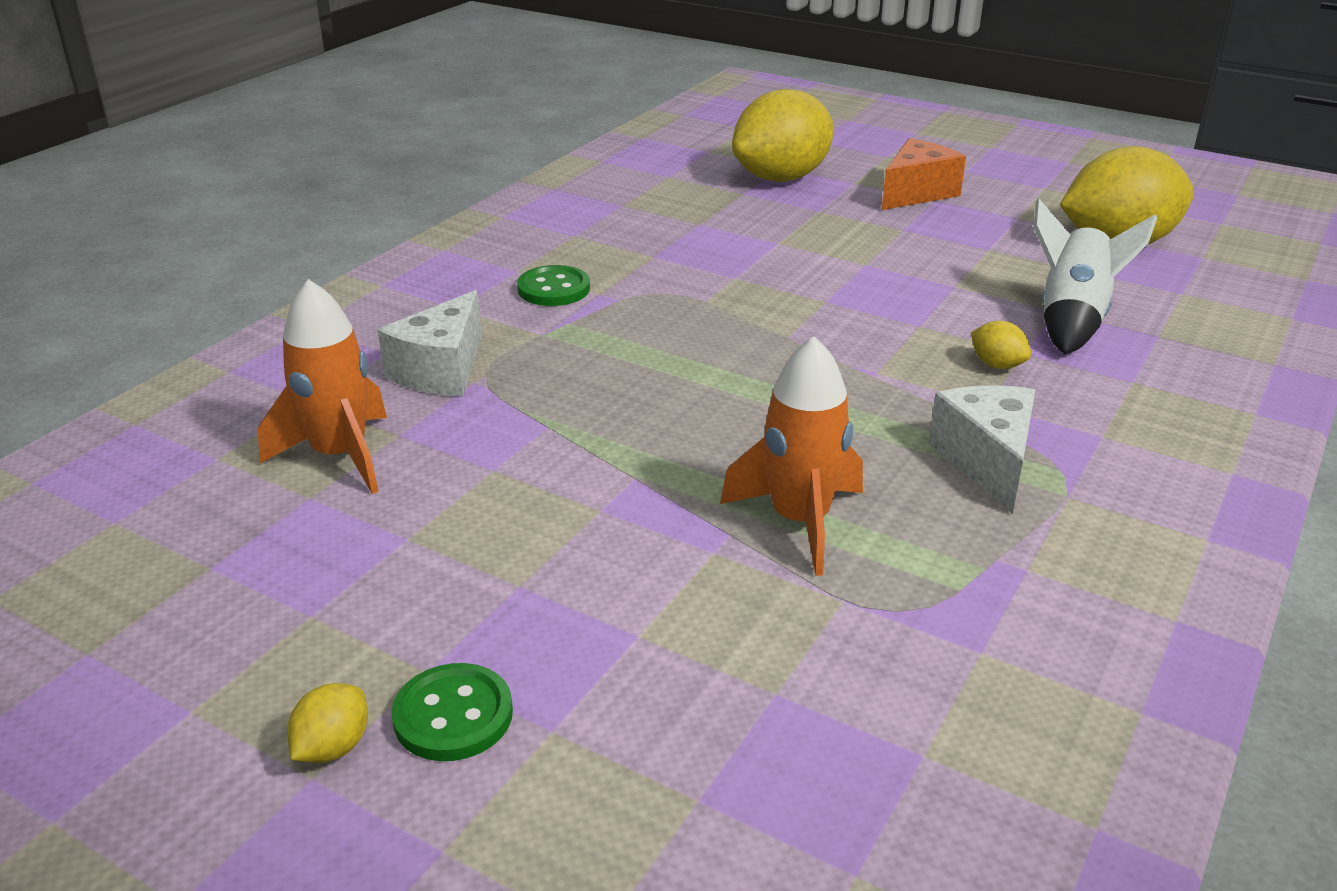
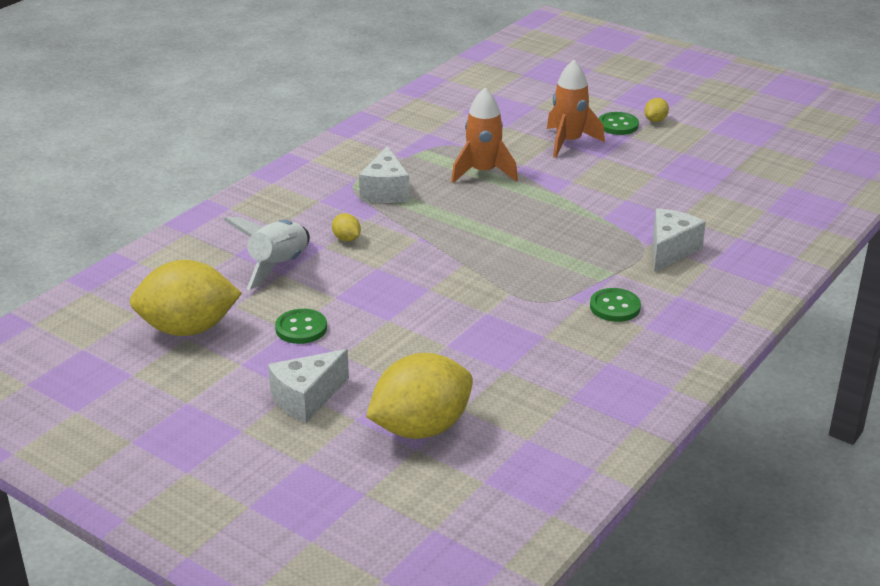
camera: 175 degrees left, 0 degrees up
orange rocket [258,279,387,494] -> orange rocket moved to [547,60,605,158]
orange cheese [882,138,966,210] -> white cheese [268,349,349,423]
none -> green button [275,309,327,344]

